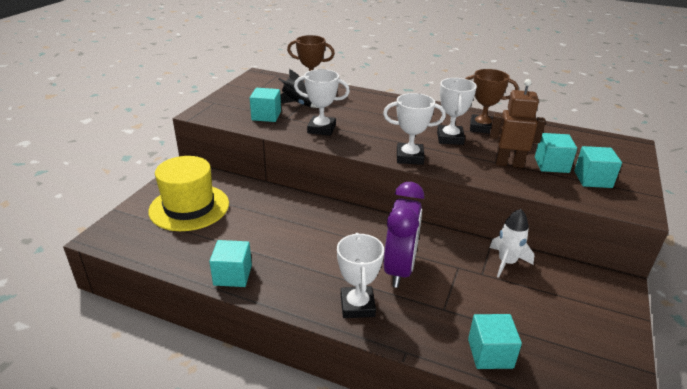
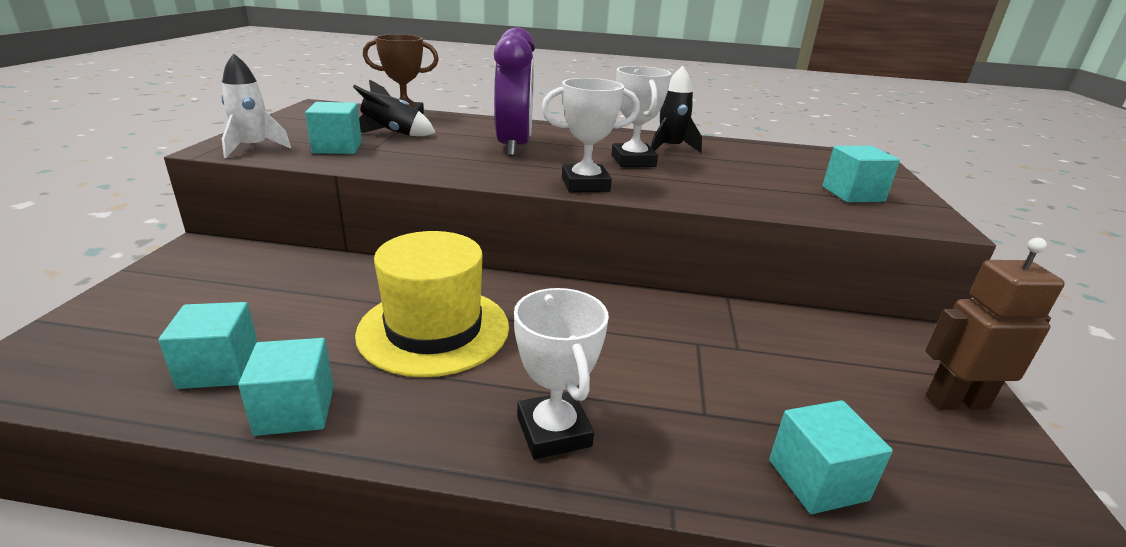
camera: 15 degrees left, 5 degrees down
yellow hat [148,156,229,231] -> yellow hat moved to [355,231,509,377]
white trophy [294,69,350,136] -> none
purple clock [384,182,424,288] -> purple clock moved to [494,27,535,156]
brown trophy [465,69,519,134] -> black rocket [651,66,702,153]
brown robot [489,79,546,168] -> brown robot moved to [925,238,1065,410]
white rocket [490,209,534,278] -> white rocket moved to [221,53,291,158]
turquoise cube [535,133,577,173] -> turquoise cube moved to [158,302,257,389]

